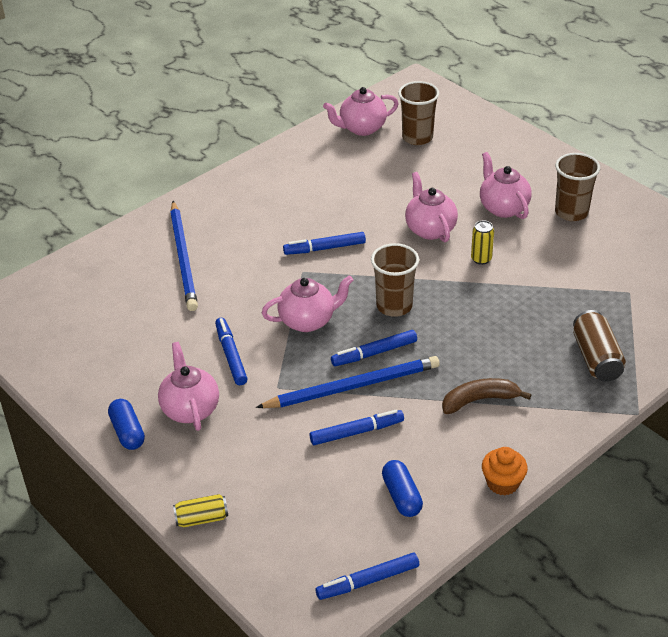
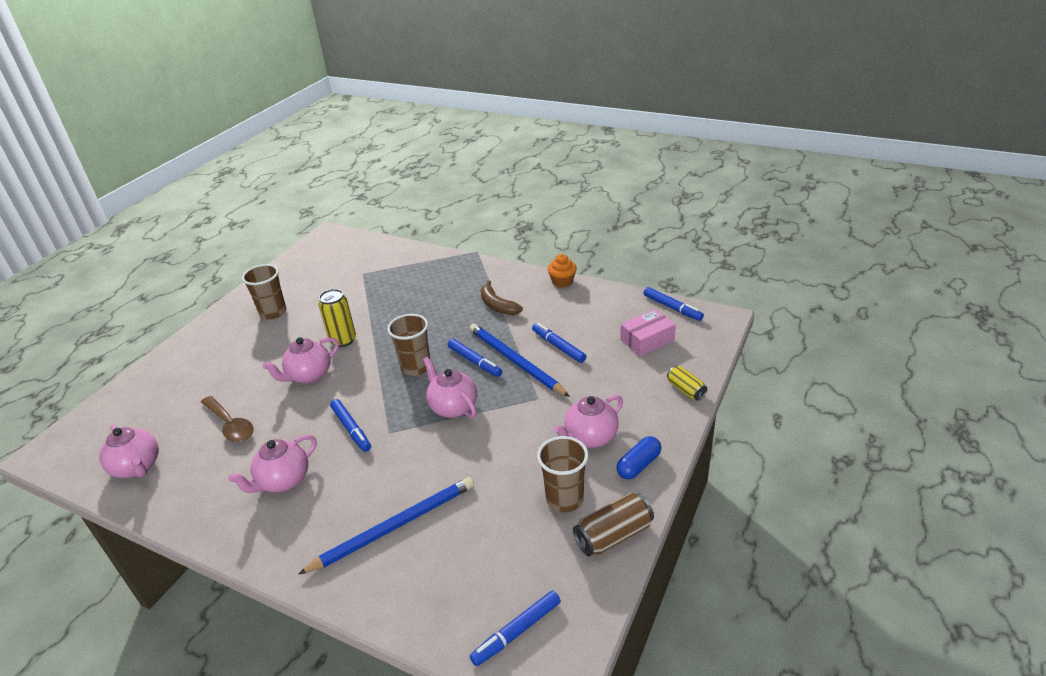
camera: 110 degrees left, 5 degrees down
blue marker [215,318,248,385] -> blue marker moved to [470,590,561,666]
blue capsule [382,460,423,517] -> none
brown cup [398,81,439,145] -> brown cup moved to [537,436,588,512]
yellow can [471,220,494,265] -> yellow can [318,289,356,347], size x1.56
pink teapot [480,152,531,219] -> pink teapot moved to [228,434,316,493]
brown can [573,310,626,382] -> brown can moved to [573,493,654,557]
none -> brown spoon [201,396,254,442]
none -> pink box [620,309,676,356]

